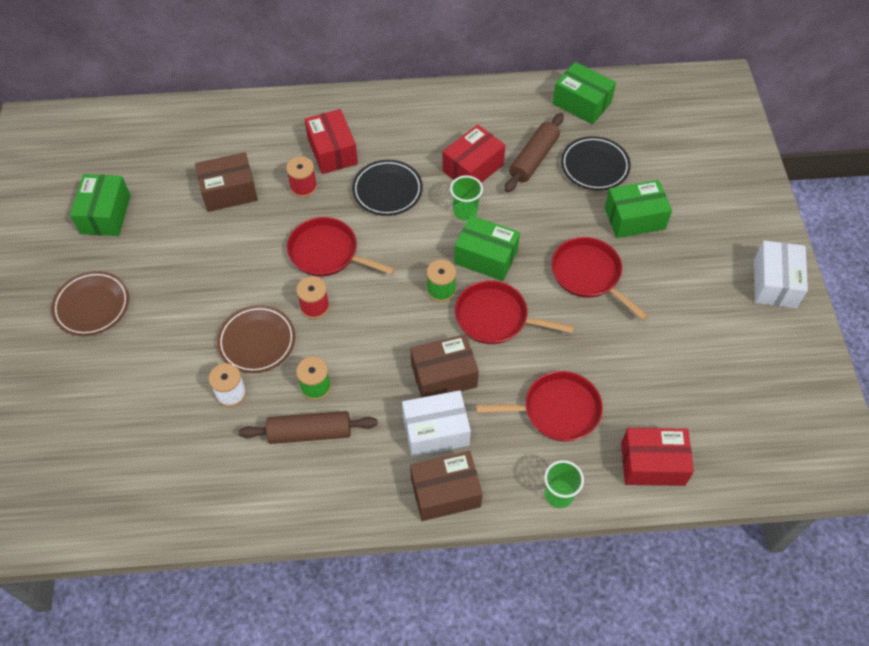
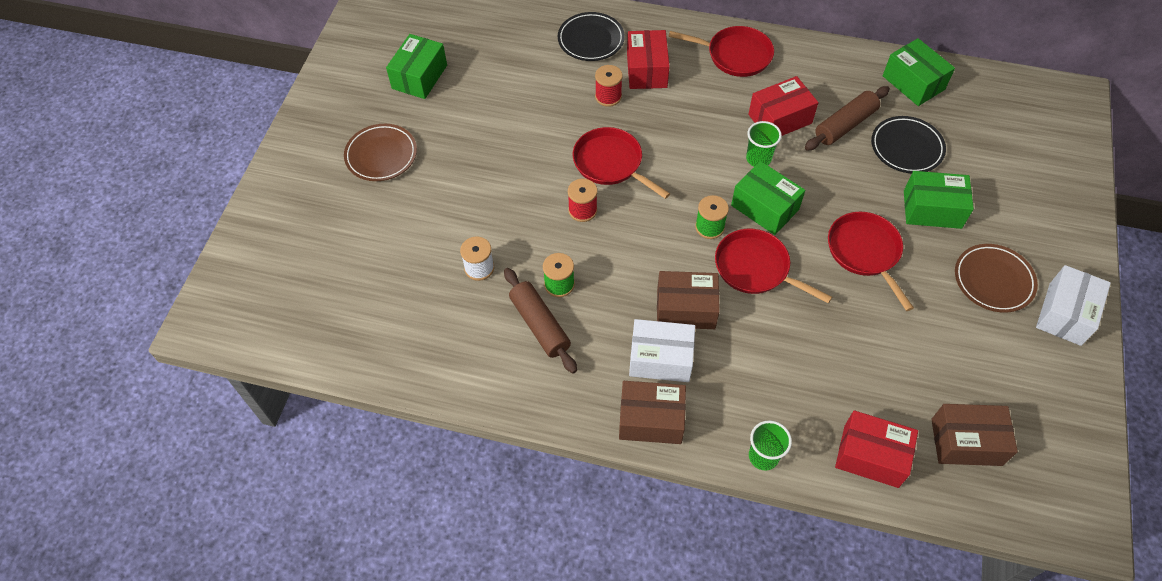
camera: 20 degrees right, 0 degrees up
brown box [195,152,258,212] -> brown box moved to [931,404,1018,466]
brown plate [217,305,295,373] -> brown plate moved to [955,244,1038,313]
brown rolling pin [239,411,378,444] -> brown rolling pin turned 45 degrees clockwise [504,268,577,374]
black plate [352,160,423,216] -> black plate moved to [558,12,625,61]
red pan [476,371,603,442] -> red pan moved to [668,26,774,77]

